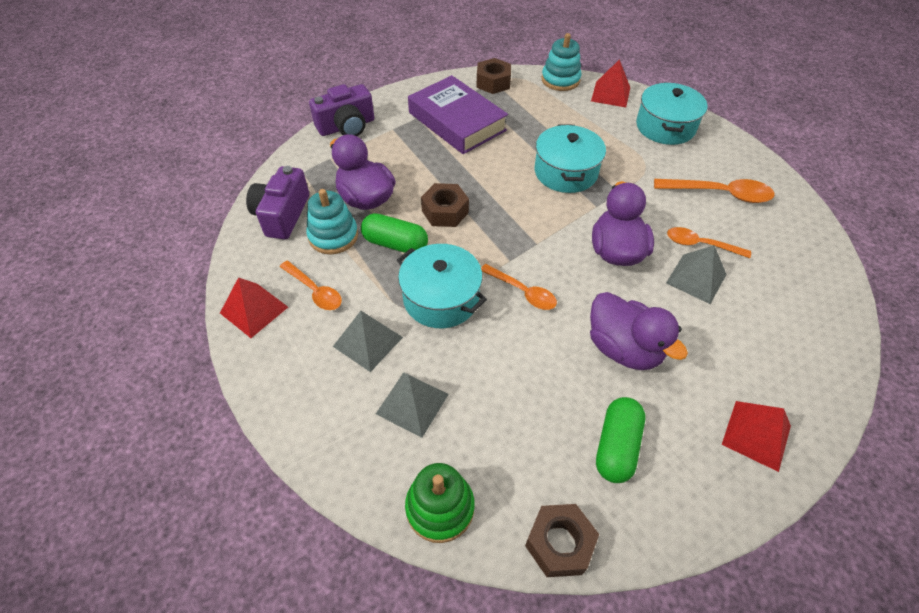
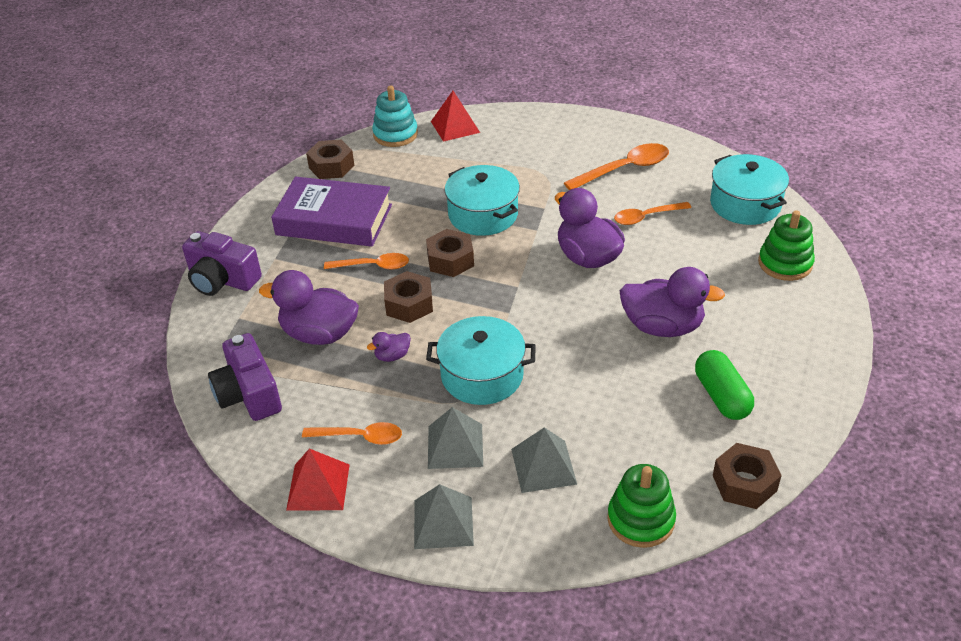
camera: 35 degrees left, 10 degrees down
turquoise stacking toy [306,189,358,254] -> none
purple camera [309,84,374,136] -> purple camera turned 90 degrees clockwise [182,231,262,296]
green capsule [361,213,428,253] -> purple duck [367,332,411,362]
orange spoon [481,264,557,310] -> orange spoon moved to [324,253,409,270]
turquoise pot [636,82,708,145] -> turquoise pot moved to [710,154,789,225]
grey pyramid [666,245,727,304] -> grey pyramid moved to [414,484,474,549]
red pyramid [722,401,791,472] -> none
none -> brown nut [426,229,474,277]
none -> green stacking toy [758,211,815,281]

